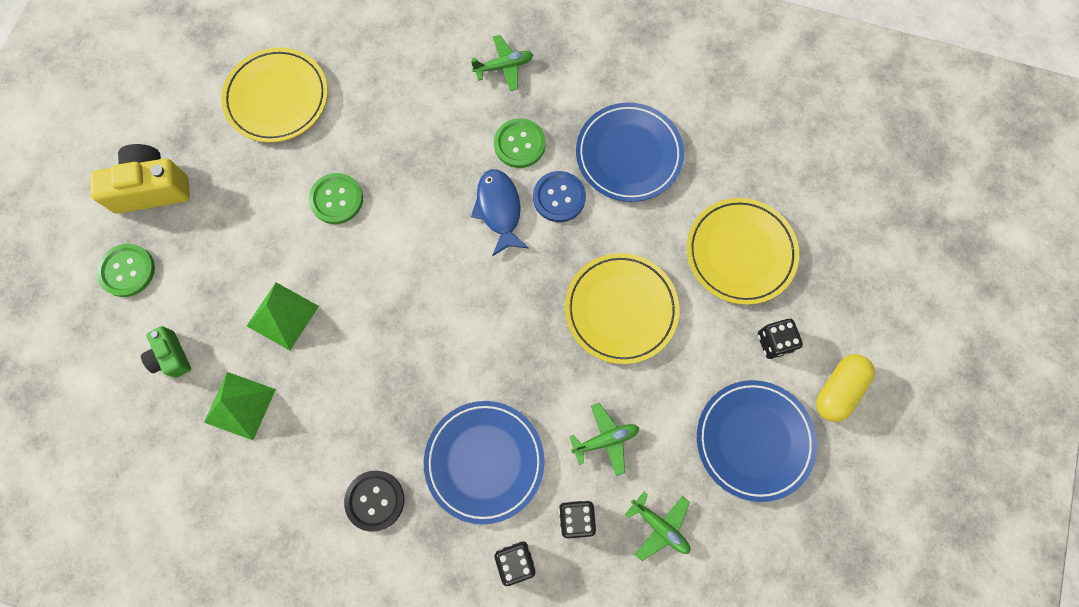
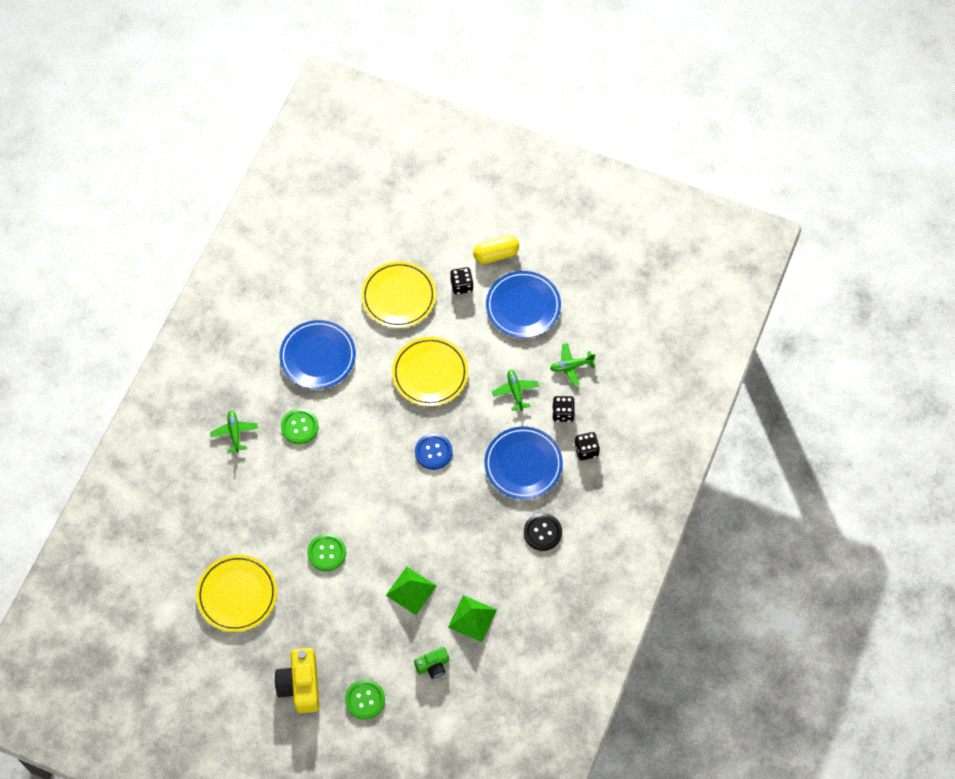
camera: 85 degrees left, 10 degrees down
blue fish [471,169,529,256] -> none
blue button [533,171,586,222] -> blue button moved to [415,433,453,470]
green plane [625,492,690,561] -> green plane turned 150 degrees counterclockwise [550,343,595,386]
yellow capsule [816,354,875,422] -> yellow capsule turned 60 degrees counterclockwise [473,235,519,264]

